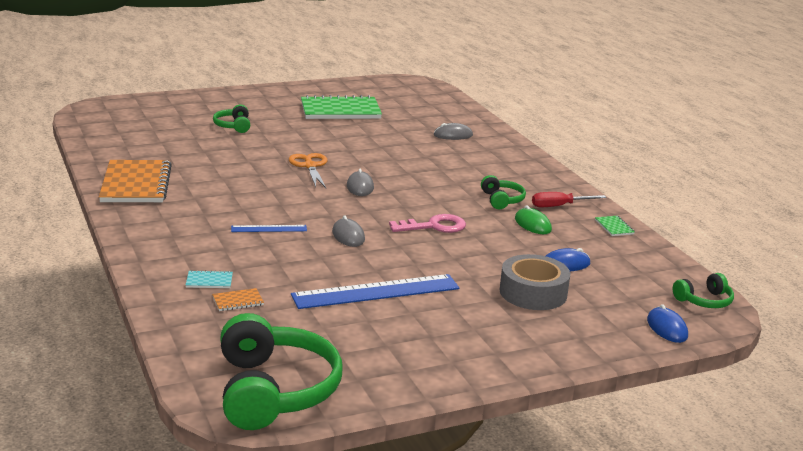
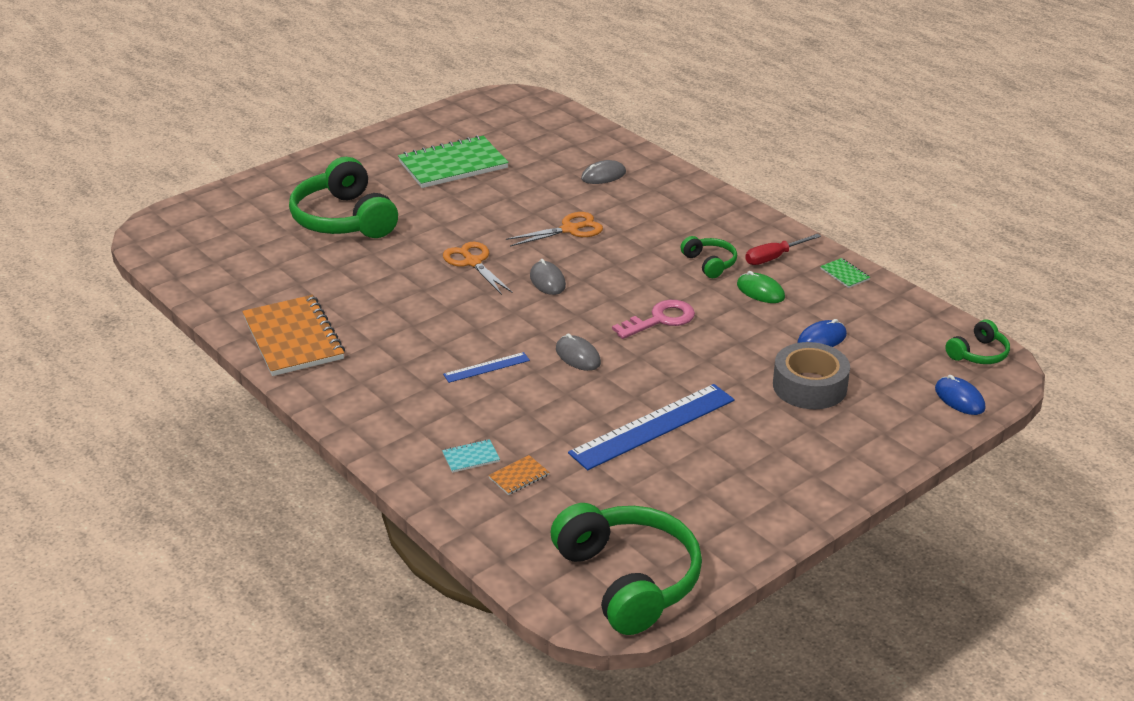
camera: 15 degrees left, 10 degrees up
green headphones [213,105,250,133] -> green headphones [289,157,398,238], size x2.07
none -> orange scissors [506,212,603,246]

